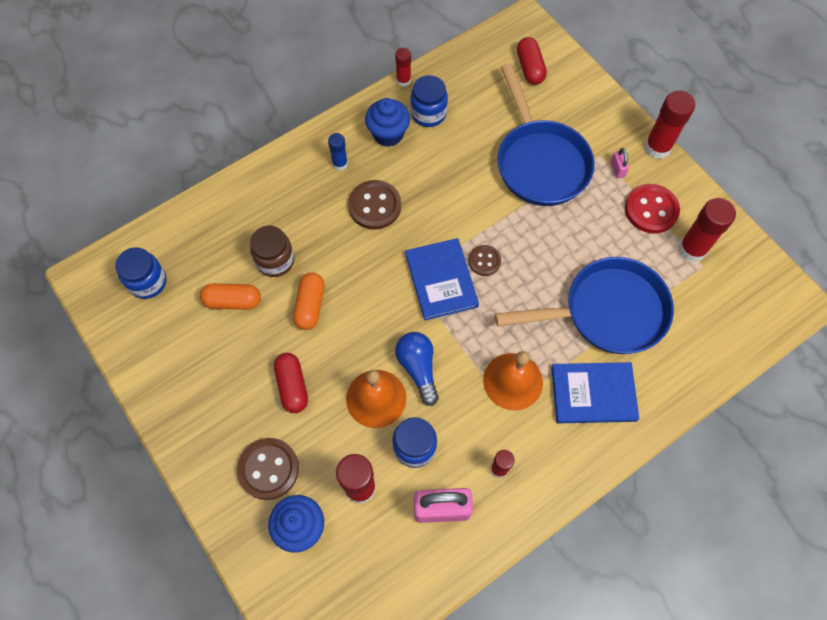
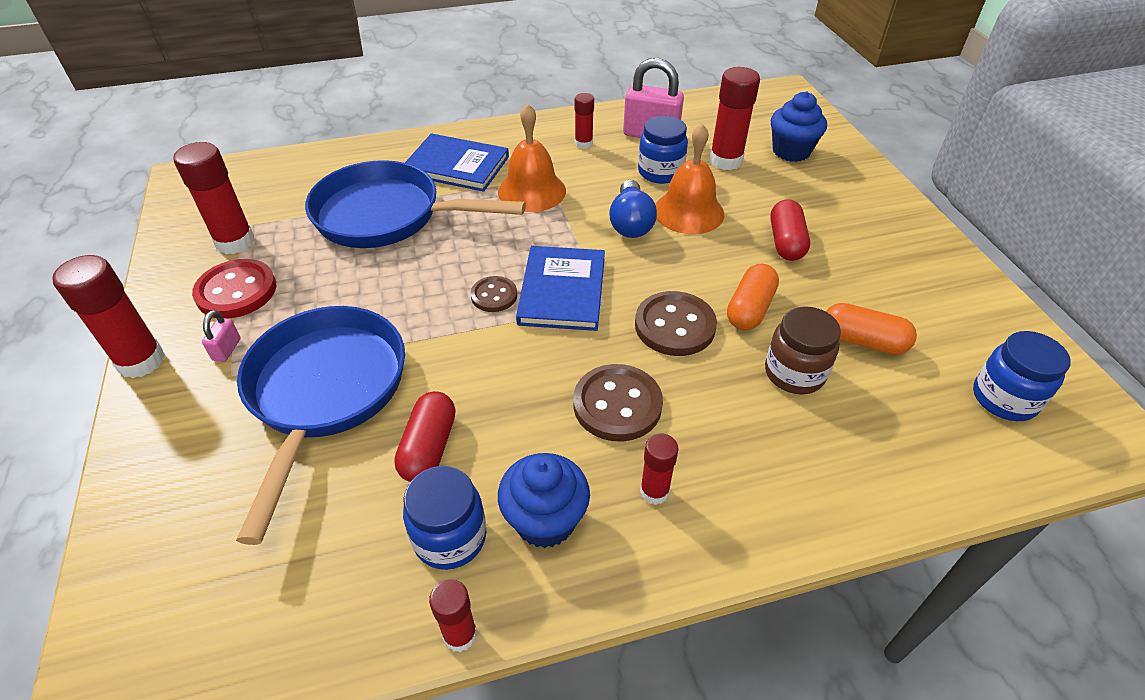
camera: 160 degrees left, 20 degrees down
brown button [237,438,299,500] -> brown button moved to [635,291,717,356]
blue glue stick [328,133,348,171] -> red glue stick [640,434,679,505]
red capsule [517,37,547,85] -> red capsule moved to [394,391,456,482]

